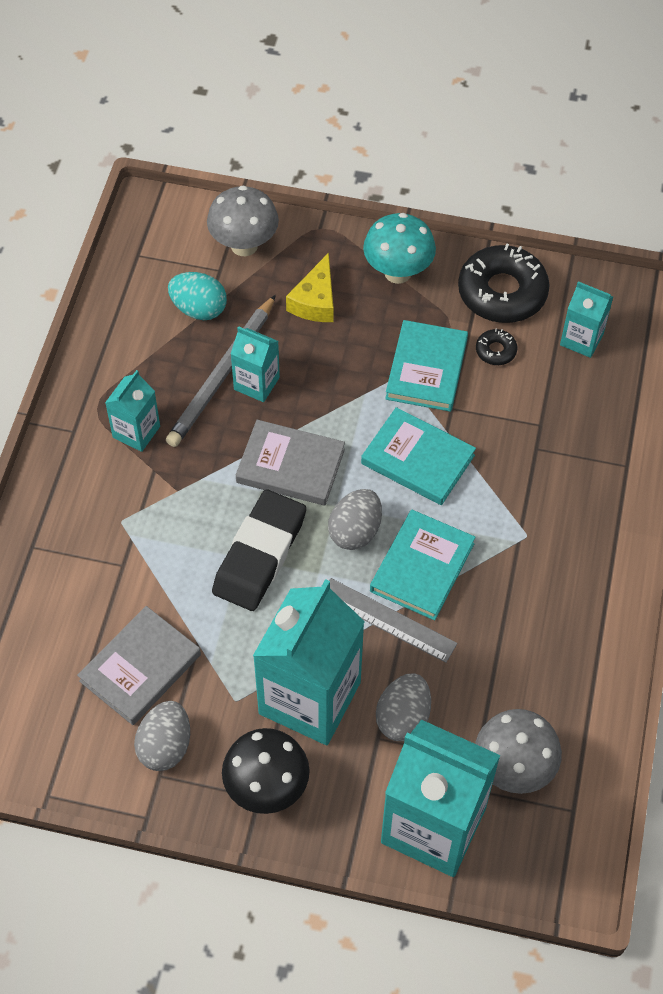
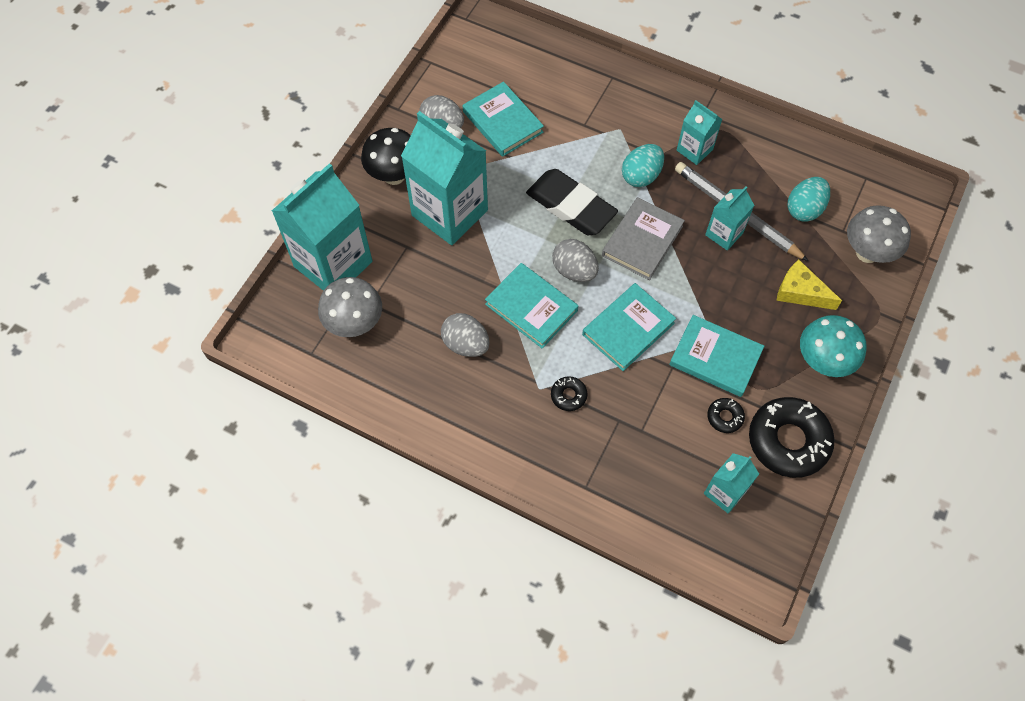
camera: 105 degrees right, 5 degrees up
grey book [77,606,201,725] -> turquoise book [463,82,544,157]
grey ruler [329,578,458,663] -> none
grey egg [376,673,431,741] -> grey egg moved to [441,313,490,357]
none -> black donut [551,376,588,411]
none -> turquoise egg [622,144,664,187]

